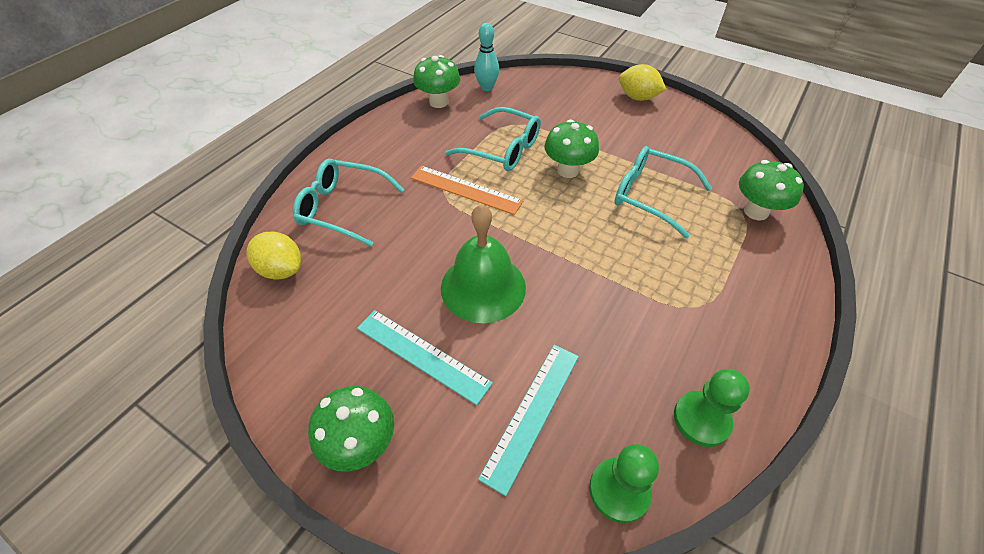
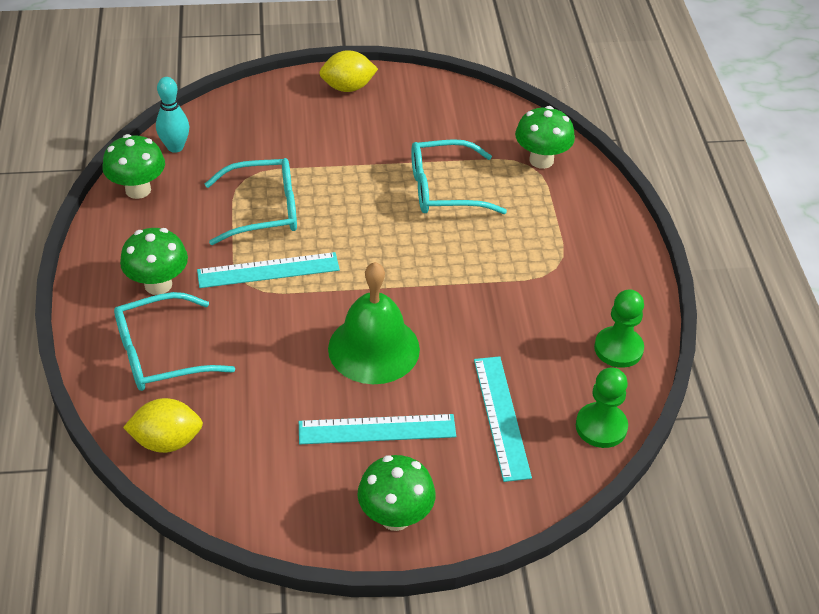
camera: 40 degrees left, 5 degrees down
orange ruler [411,166,523,215] -> turquoise ruler [197,252,340,288]
green mushroom [544,119,599,178] -> green mushroom moved to [120,228,188,295]

